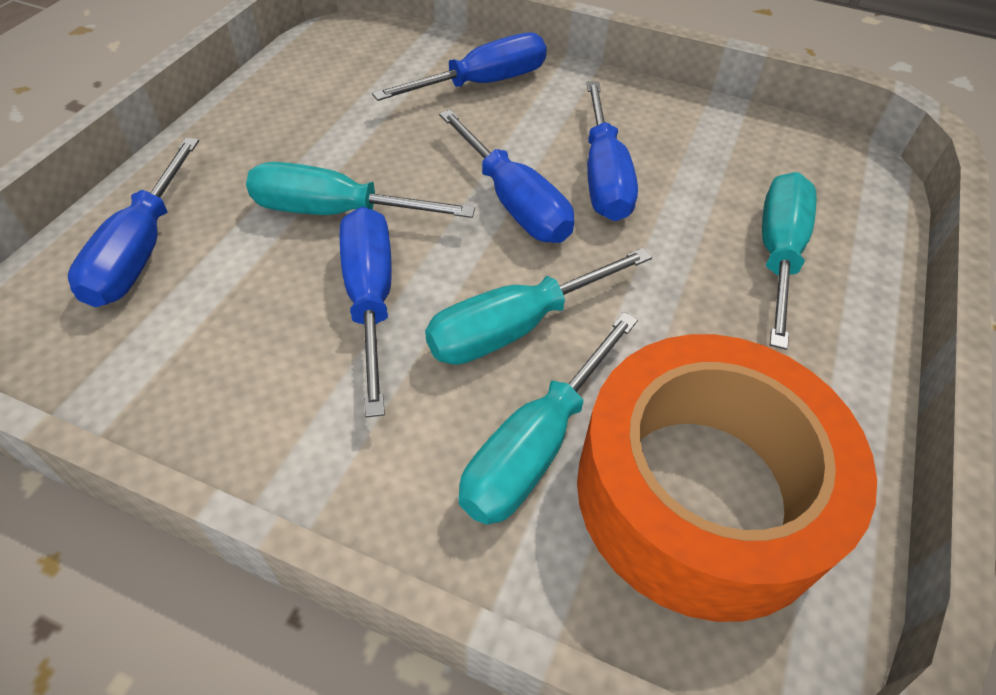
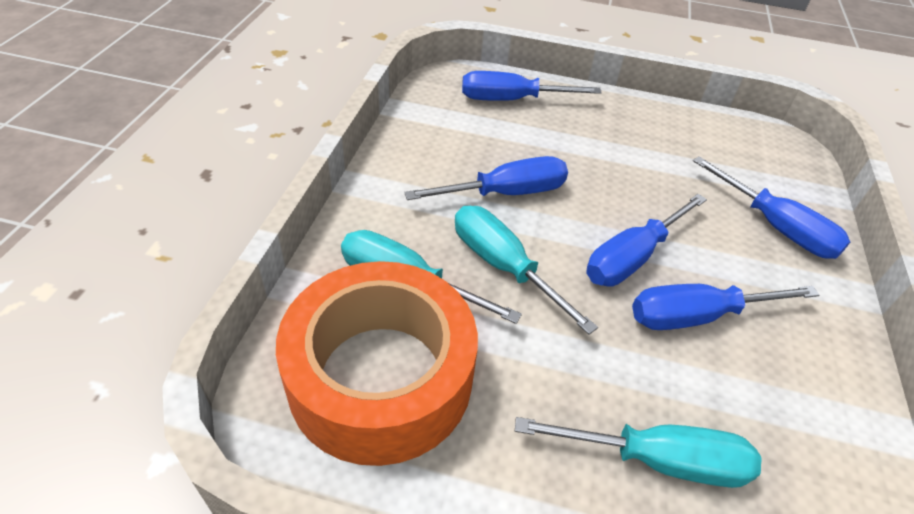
camera: 80 degrees right, 5 degrees down
turquoise screwdriver [246,162,475,218] -> none

